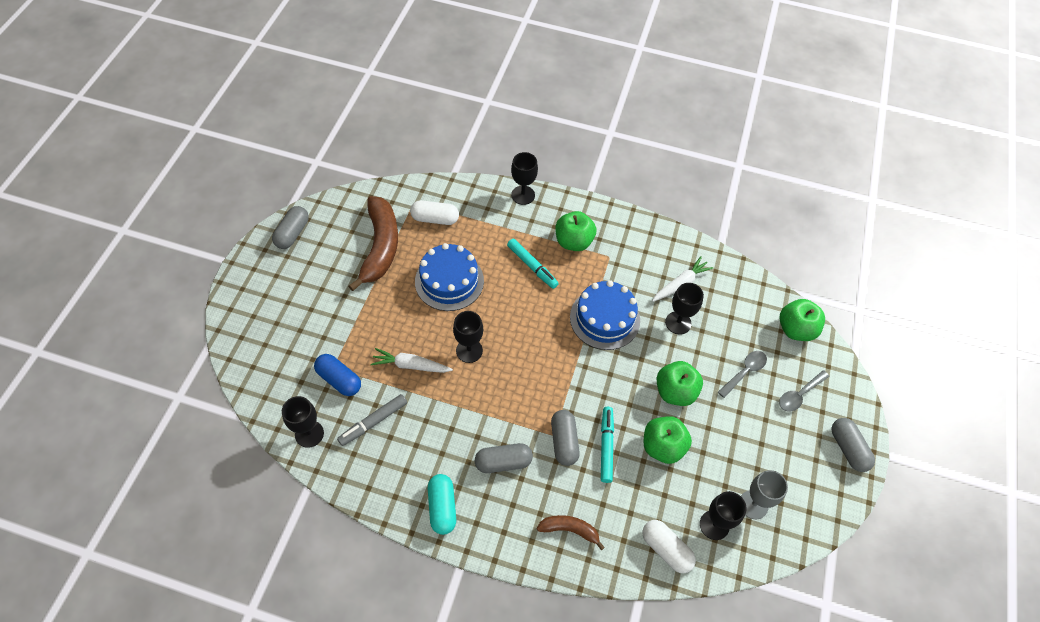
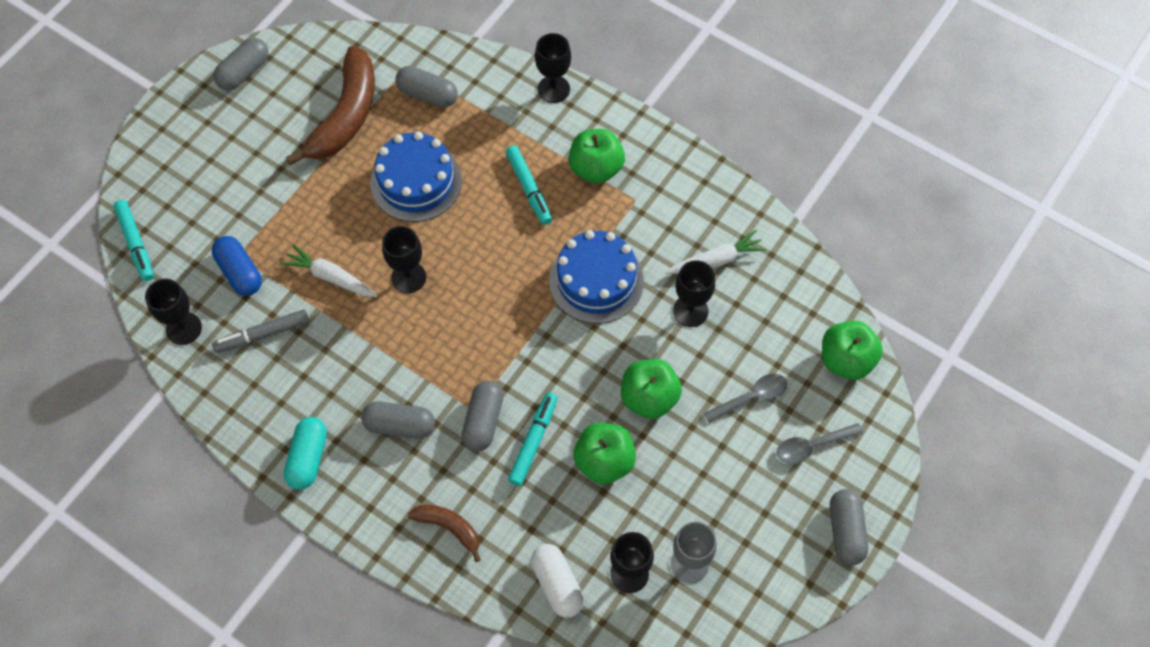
camera: 20 degrees right, 5 degrees up
white capsule [410,200,459,225] -> grey capsule [395,66,457,108]
none -> turquoise marker [113,200,154,281]

